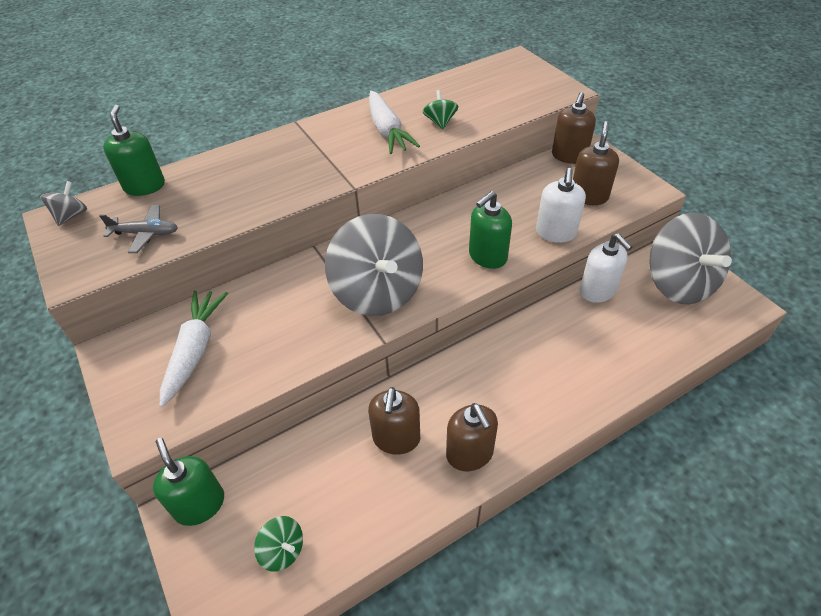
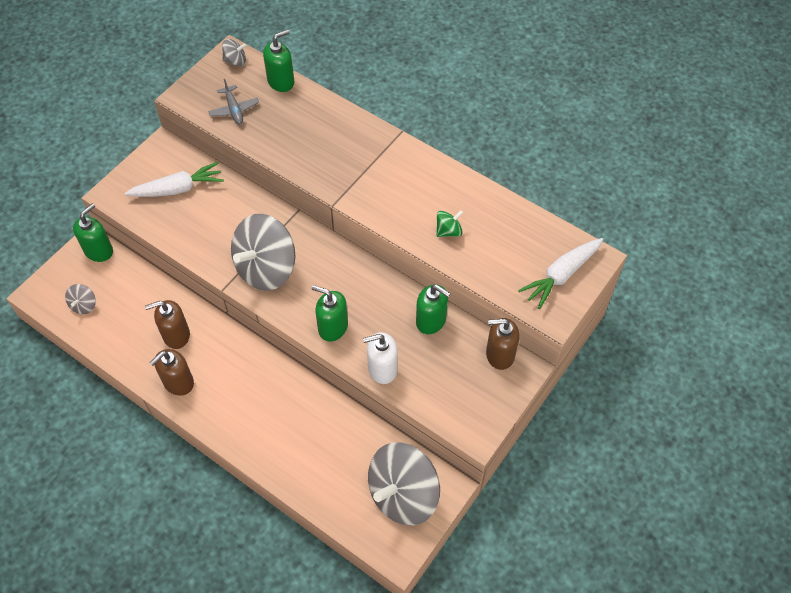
camera: 65 degrees right, 10 degrees up
green spinning top [254,516,303,572] -> grey spinning top [65,284,96,314]
white carrot [369,91,420,154] -> white carrot moved to [518,238,603,309]
brown soap dispenser [573,121,619,205] -> none
white soap dispenser [580,233,632,303] -> none
none -> green soap dispenser [416,284,450,334]

